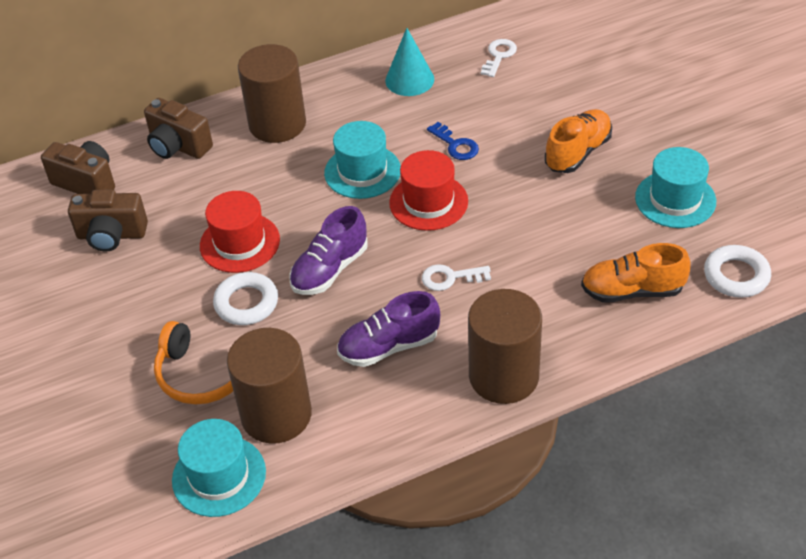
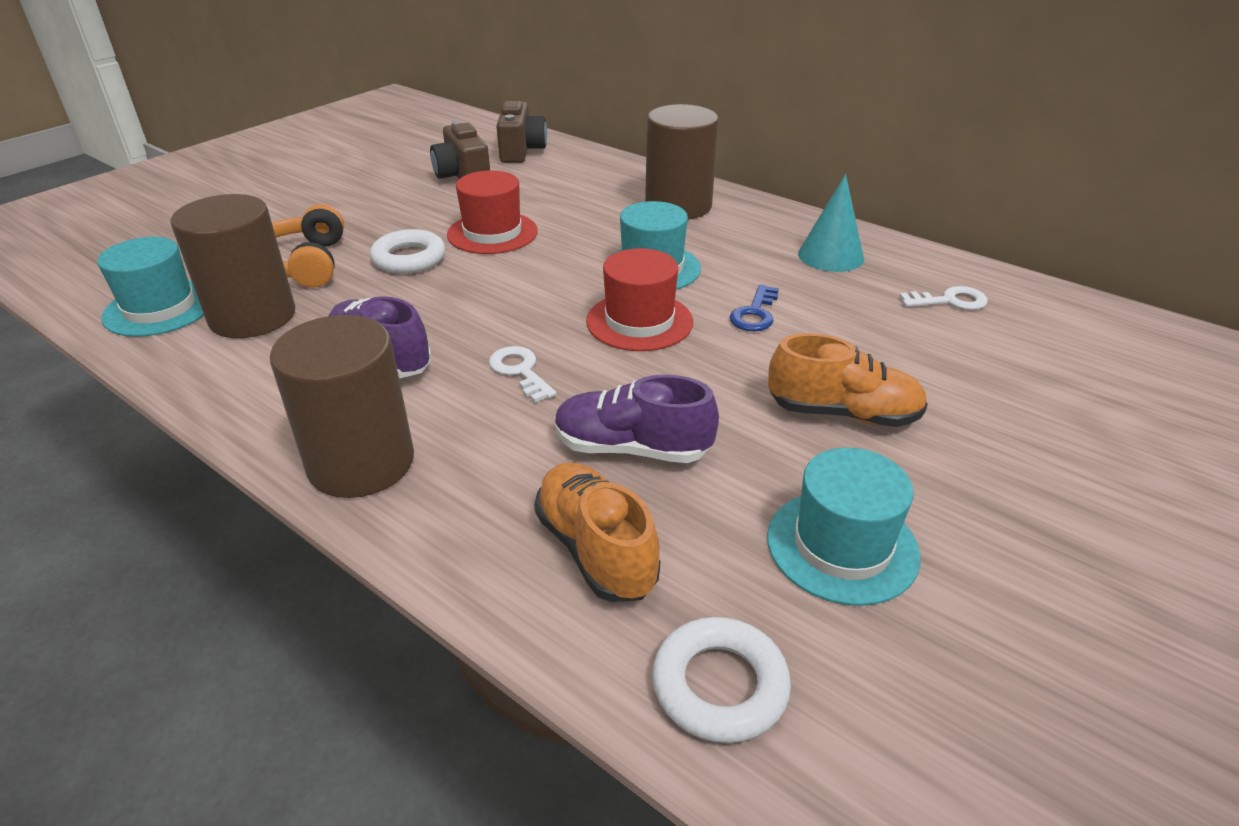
camera: 60 degrees right, 10 degrees down
brown camera [144,98,213,159] -> none
purple shoe [289,206,368,295] -> purple shoe moved to [555,375,719,463]

